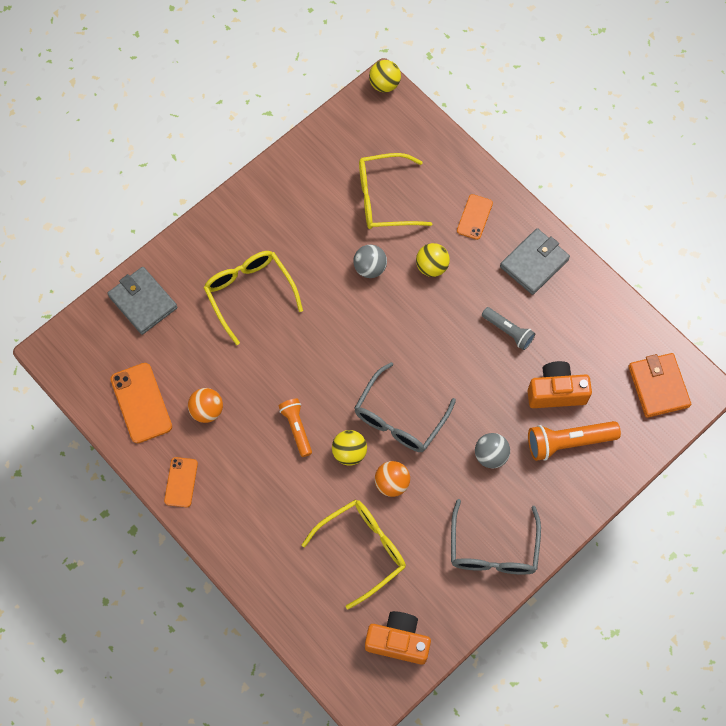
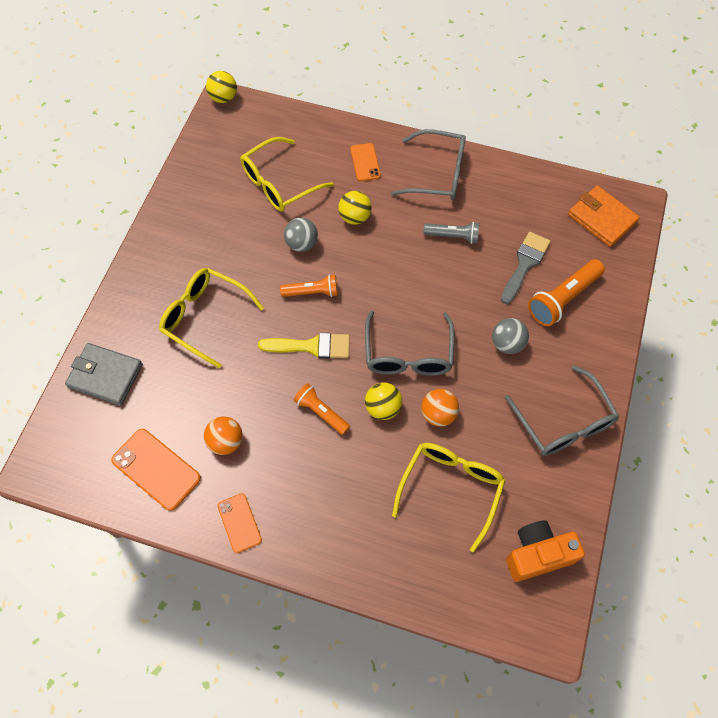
camera: 30 degrees left, 5 degrees down
grey wallet [500,228,570,295] -> grey glasses [391,129,466,200]
orange camera [528,361,592,408] -> grey brush [501,232,551,304]
none -> yellow brush [258,333,350,359]
none -> orange flashlight [280,274,338,297]

